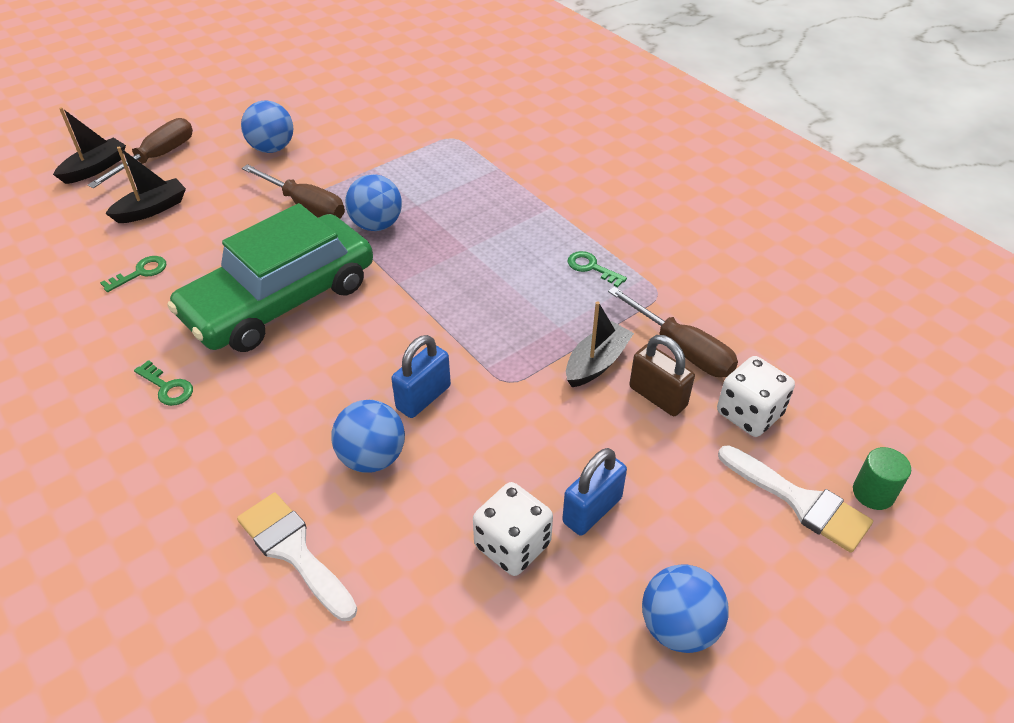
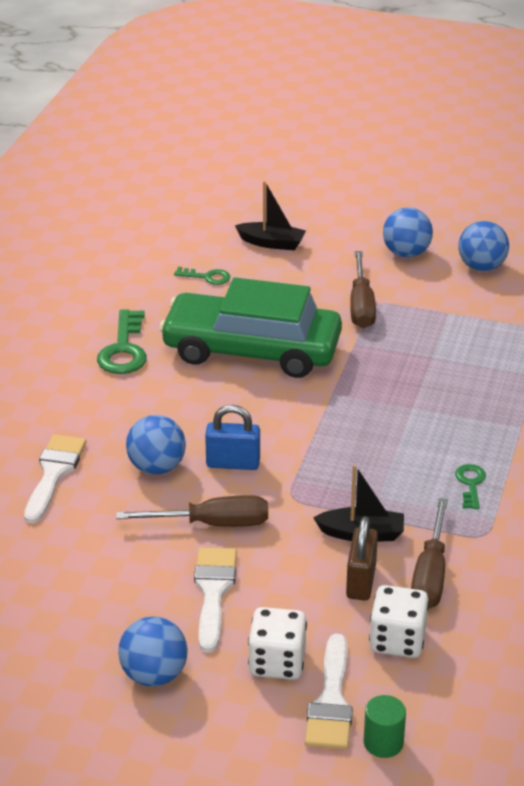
camera: 55 degrees right, 10 degrees down
black boat [53,107,126,184] -> none
brown screwdriver [88,118,193,188] -> brown screwdriver moved to [116,495,268,527]
green key [134,360,193,406] -> green key [97,310,147,374], size x1.78
blue ball [345,174,402,231] -> blue ball moved to [458,221,509,271]
white dice [473,482,553,576] -> white dice moved to [248,607,307,680]
blue padlock [562,448,627,535] -> white brush [194,547,237,653]

